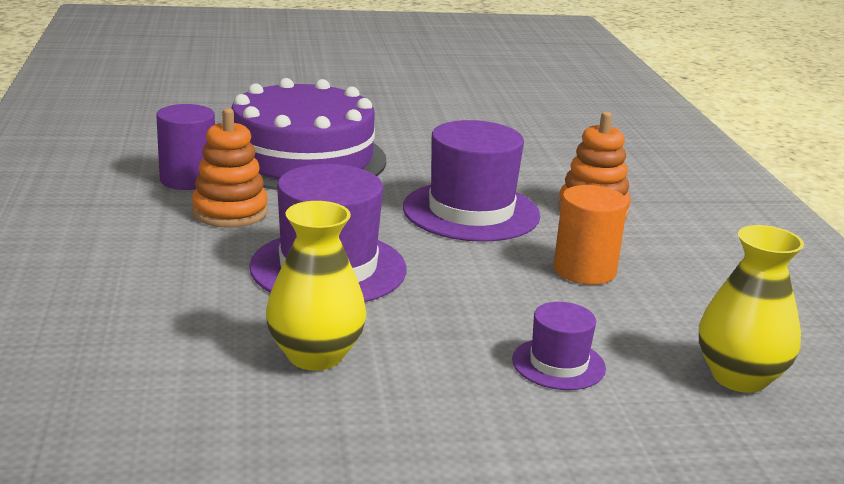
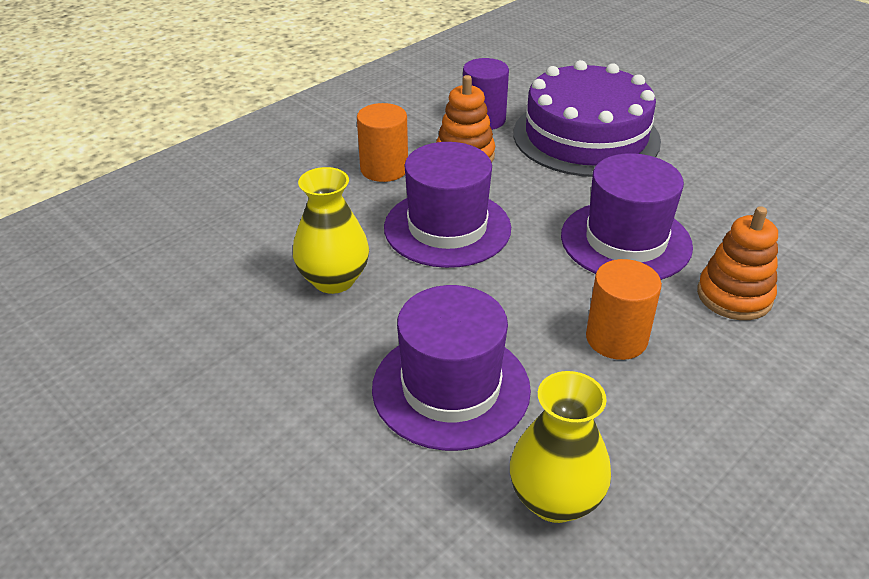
camera: 55 degrees right, 15 degrees up
purple hat [512,302,606,390] -> purple hat [372,285,531,451], size x1.92
none -> orange cylinder [357,103,408,182]

